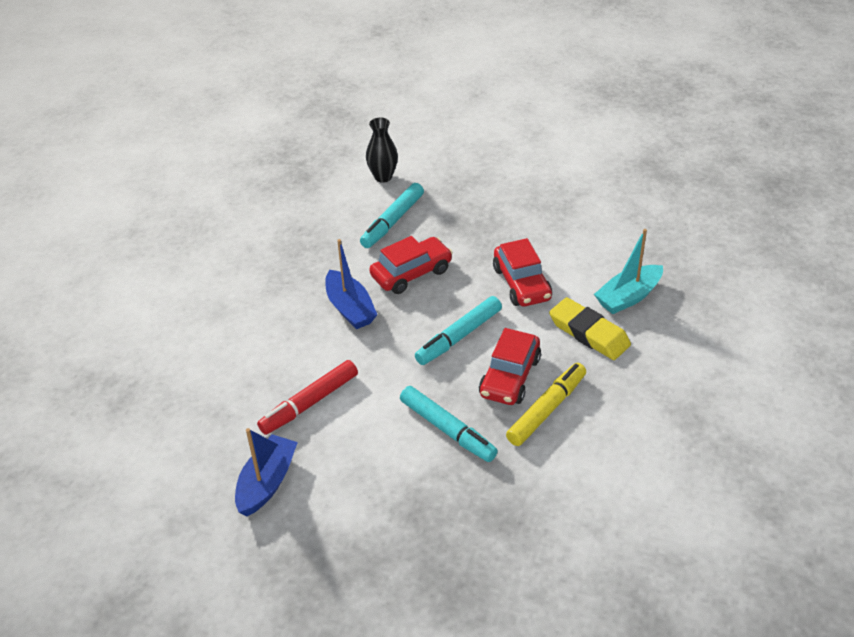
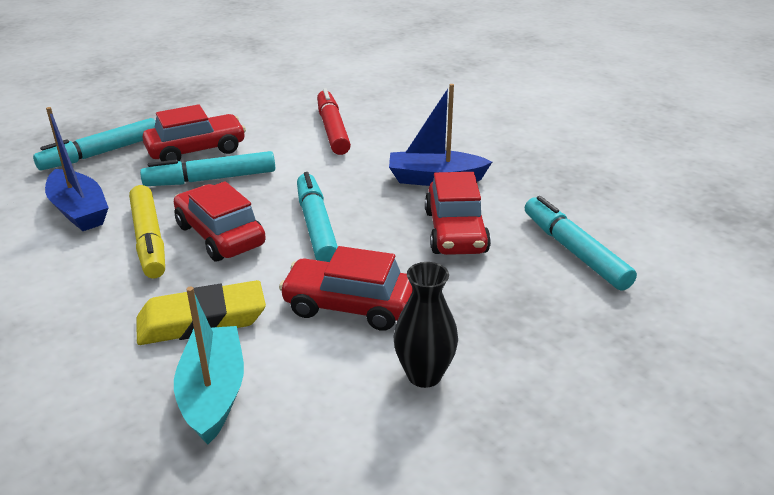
camera: 120 degrees right, 10 degrees down
blue boat [235,428,298,517] -> blue boat moved to [45,107,109,231]
black vase [366,118,398,183] -> black vase moved to [394,262,458,388]
none -> turquoise marker [33,118,156,170]
none -> red car [142,104,246,161]

